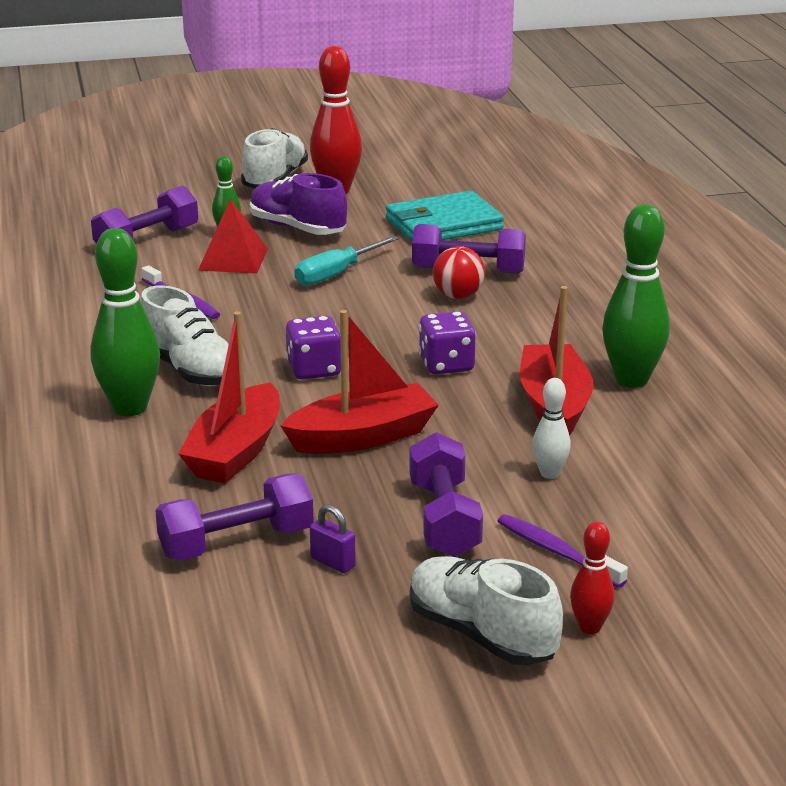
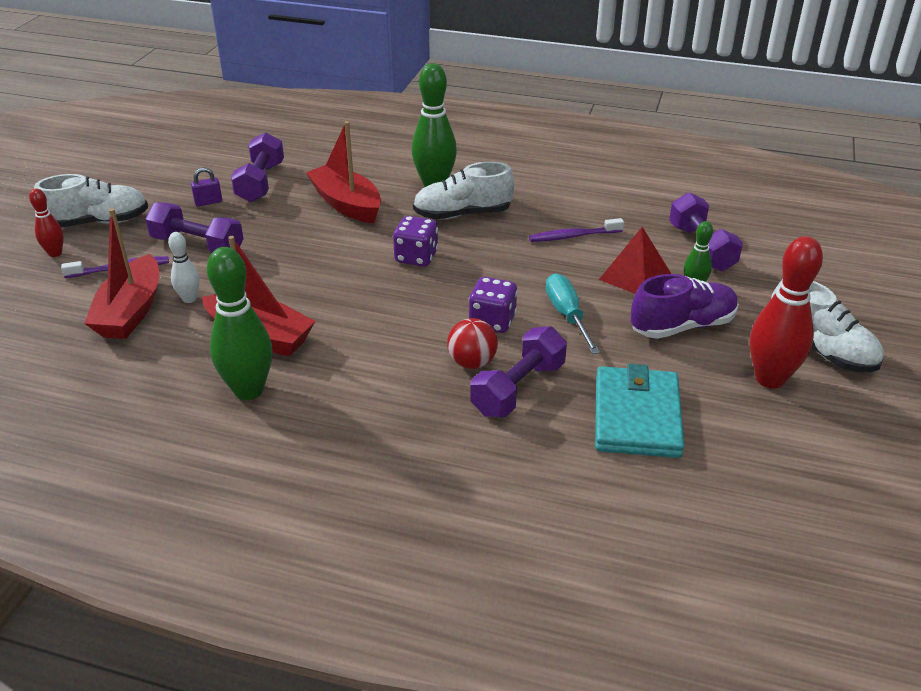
camera: 120 degrees right, 10 degrees up
red boat [281,310,439,454] -> red boat moved to [84,208,159,339]
purple dice [419,311,476,374] -> purple dice moved to [469,277,518,333]

